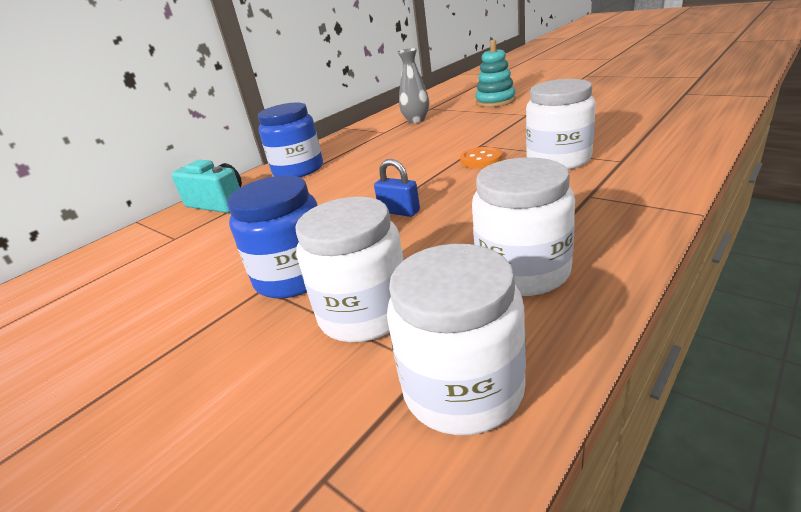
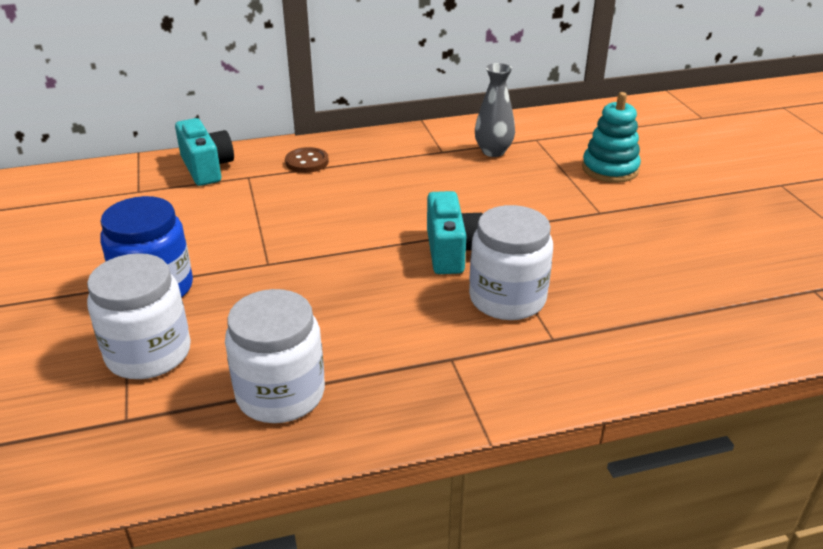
camera: 30 degrees right, 5 degrees up
blue jar [258,103,323,177] -> brown button [285,147,329,173]
blue padlock [374,159,420,217] -> none
white jar [387,244,526,435] -> none
orange button [460,147,502,168] -> turquoise camera [427,191,483,274]

